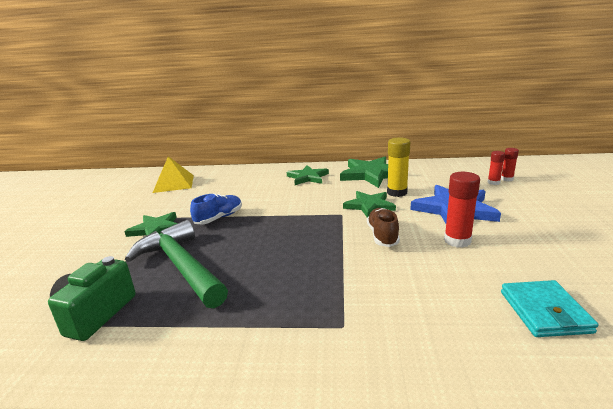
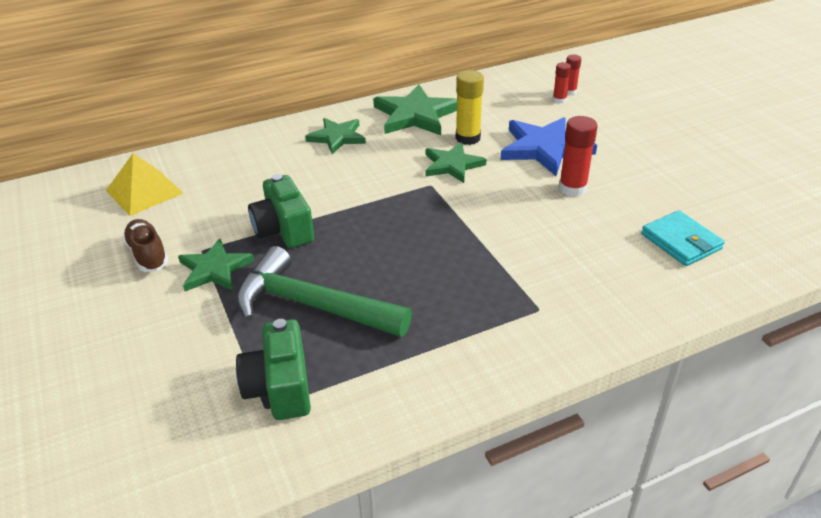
camera: 30 degrees left, 15 degrees up
blue shoe [190,194,242,224] -> green camera [248,174,314,248]
brown shoe [367,208,400,247] -> brown shoe moved to [122,219,168,272]

